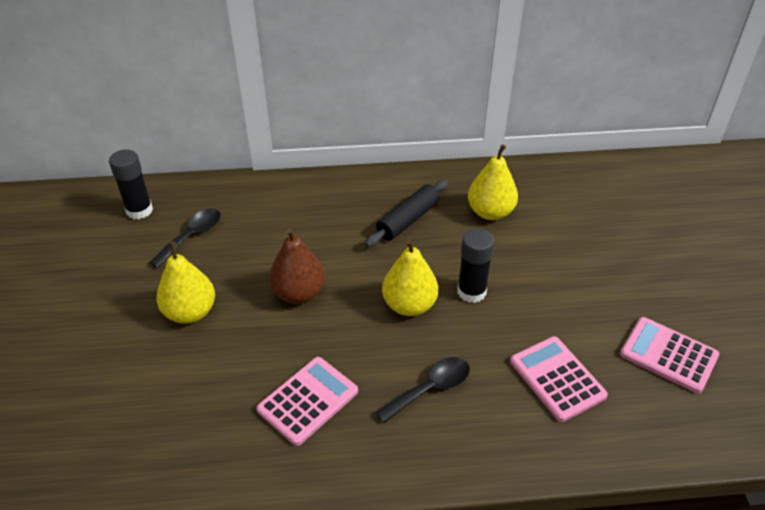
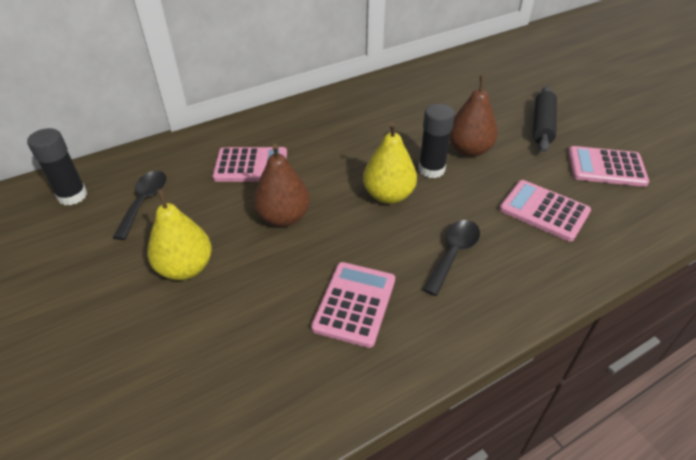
camera: 25 degrees left, 0 degrees up
black rolling pin [365,180,448,247] -> black rolling pin moved to [533,86,557,152]
yellow pear [468,144,518,220] -> none
none -> pink calculator [213,147,287,182]
none -> brown pear [449,76,498,157]

